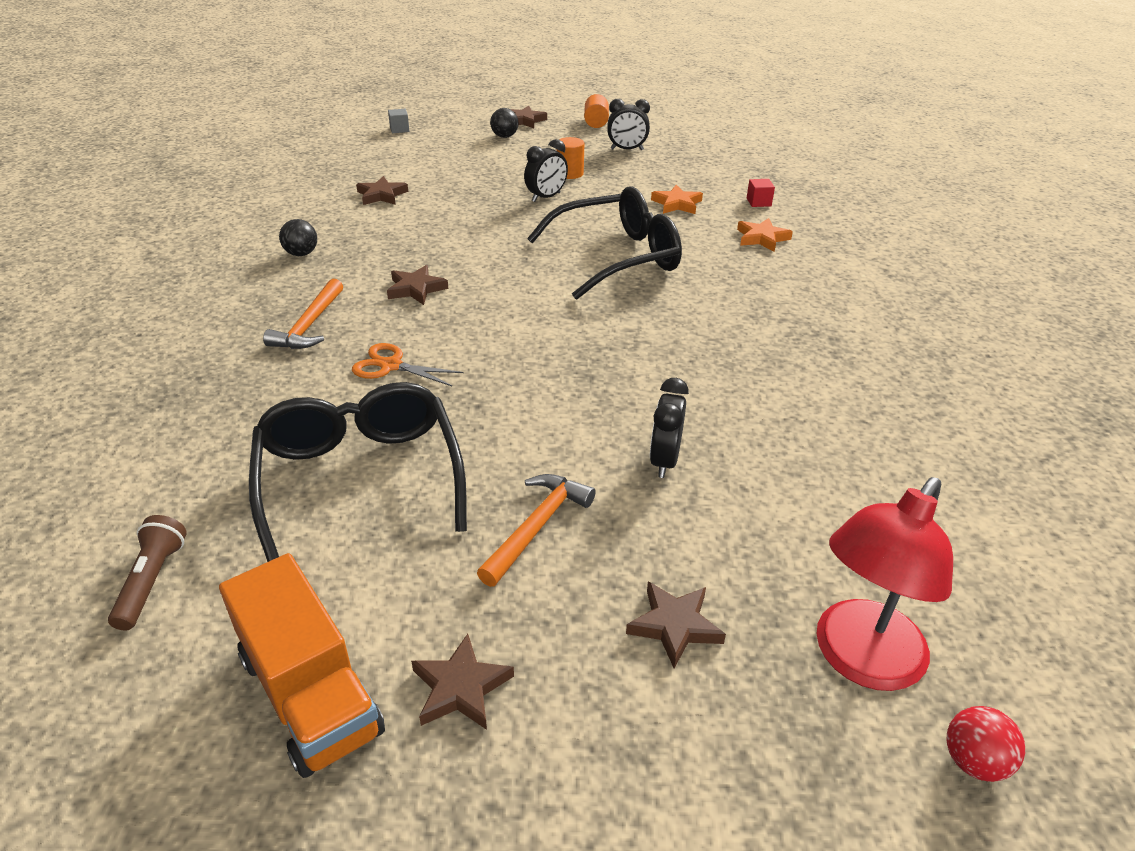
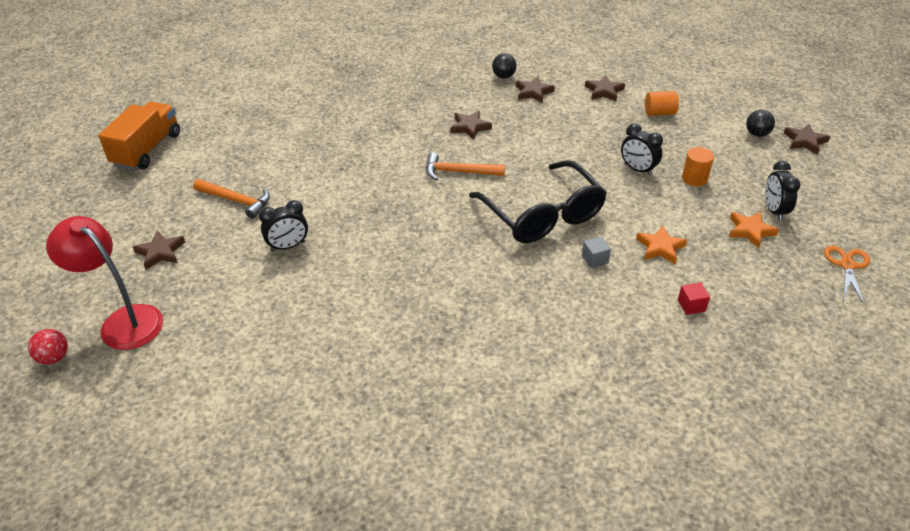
camera: 85 degrees right, 5 degrees up
brown flashlight [108,515,187,630] -> none
orange truck [219,553,385,778] -> orange truck turned 150 degrees clockwise [98,101,180,170]
black glasses [249,382,467,562] -> none
orange hammer [263,278,343,349] -> orange hammer moved to [426,152,505,180]
orange scissors [352,343,464,386] -> orange scissors moved to [824,245,870,304]
grey cube [388,109,409,133] -> grey cube moved to [582,237,611,268]
brown star [411,634,514,730] -> brown star moved to [516,76,555,103]
orange cylinder [584,94,609,128] -> orange cylinder moved to [645,91,679,116]
black clock [650,378,689,478] -> black clock turned 150 degrees clockwise [259,200,308,251]
orange star [737,218,793,252] -> orange star moved to [729,211,779,248]

